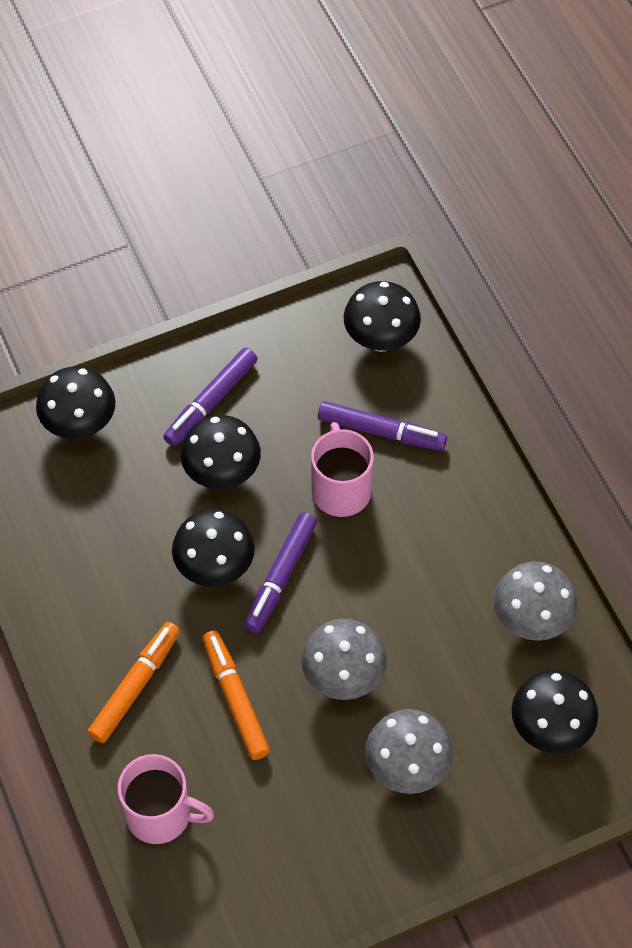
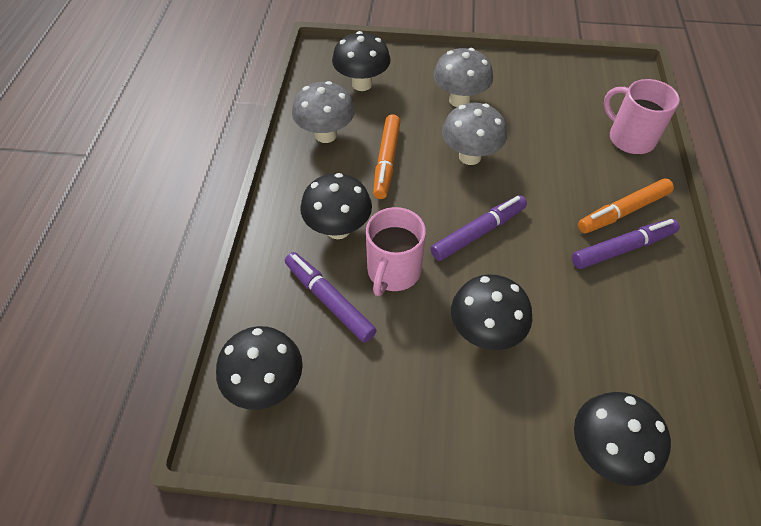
camera: 150 degrees left, 5 degrees down
purple marker [163,347,258,446] -> purple marker moved to [572,219,679,269]
black mushroom [172,509,255,586] -> black mushroom moved to [300,173,372,239]
orange marker [202,630,270,760] -> orange marker moved to [373,114,401,199]

